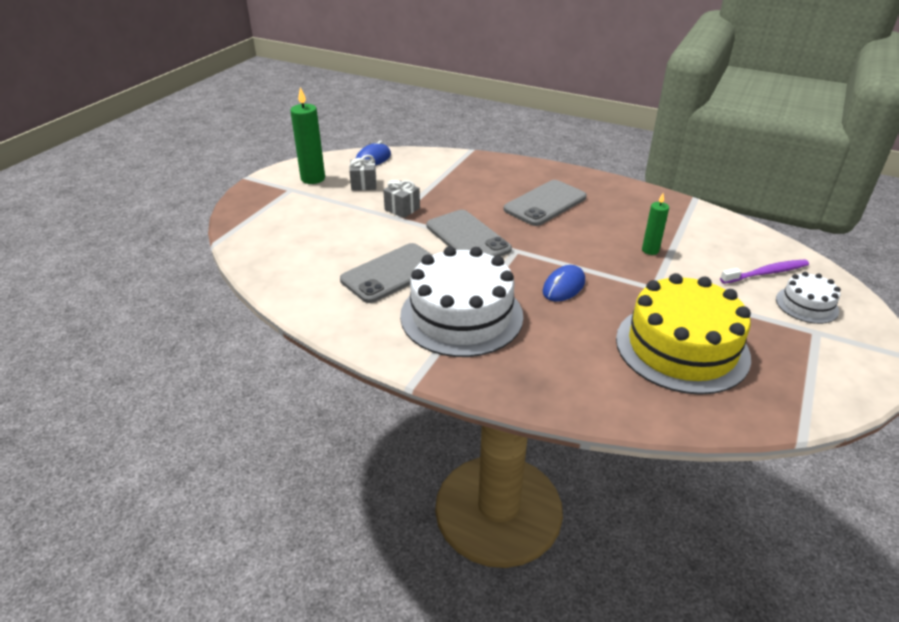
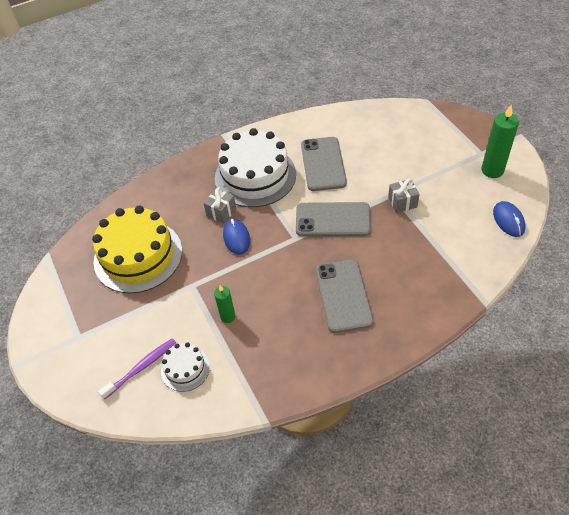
camera: 130 degrees right, 15 degrees up
grey gift [349,155,377,191] -> grey gift moved to [203,187,236,224]
purple toothbrush [720,259,809,284] -> purple toothbrush turned 150 degrees counterclockwise [98,338,176,399]
white cake [776,272,841,324] -> white cake moved to [161,343,210,392]

